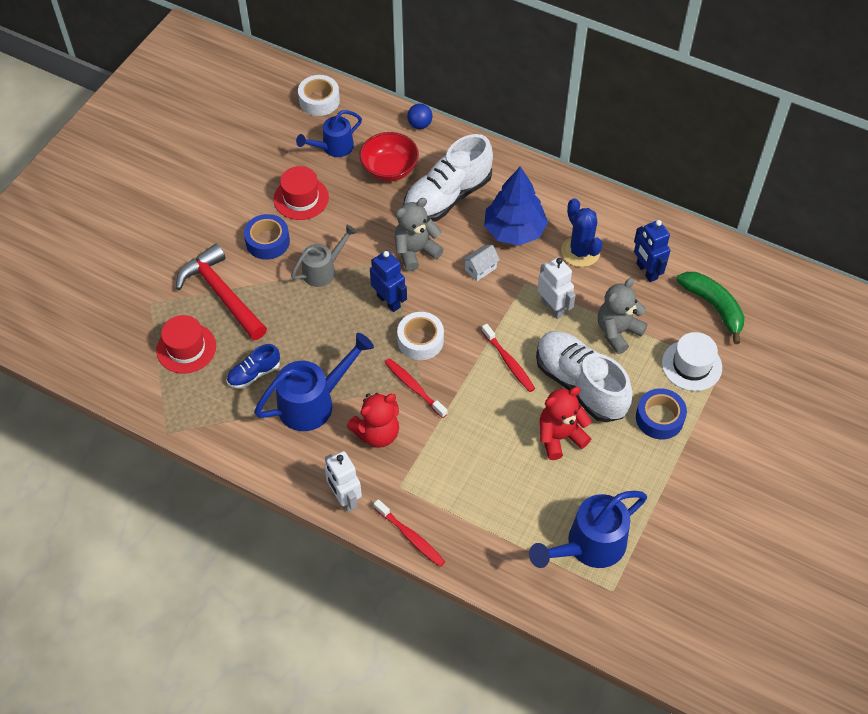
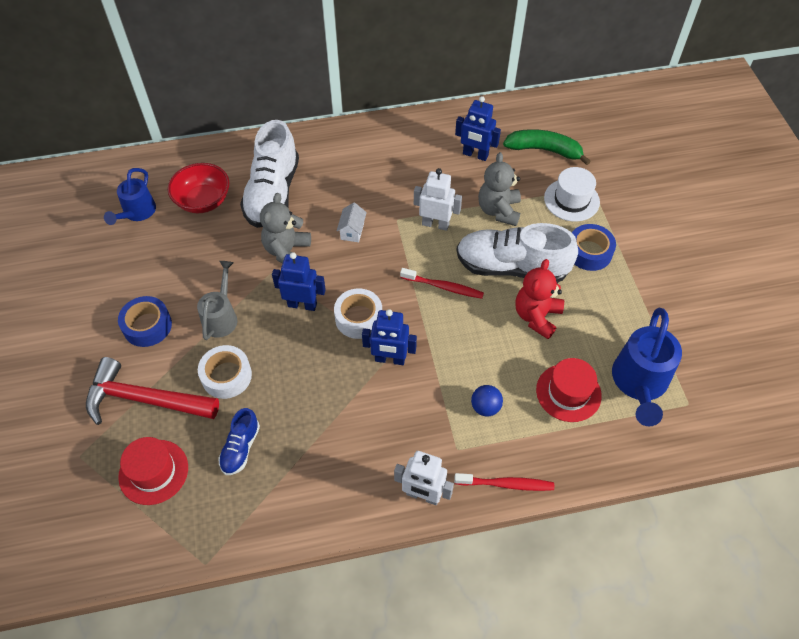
camera: 40 degrees left, 0 degrees up
blue watering can [254,333,374,431] -> none
red hat [274,166,329,220] -> red hat moved to [536,358,602,422]
white tape [298,75,340,116] -> white tape moved to [198,345,252,399]
red teddy bear [347,393,399,448] -> none
red toothbrush [385,358,448,418] -> blue robot [362,309,417,365]
blue ball [407,103,432,129] -> blue ball moved to [471,385,503,417]
blue tree [484,166,548,246] -> none
blue cactus [561,198,602,267] -> none

